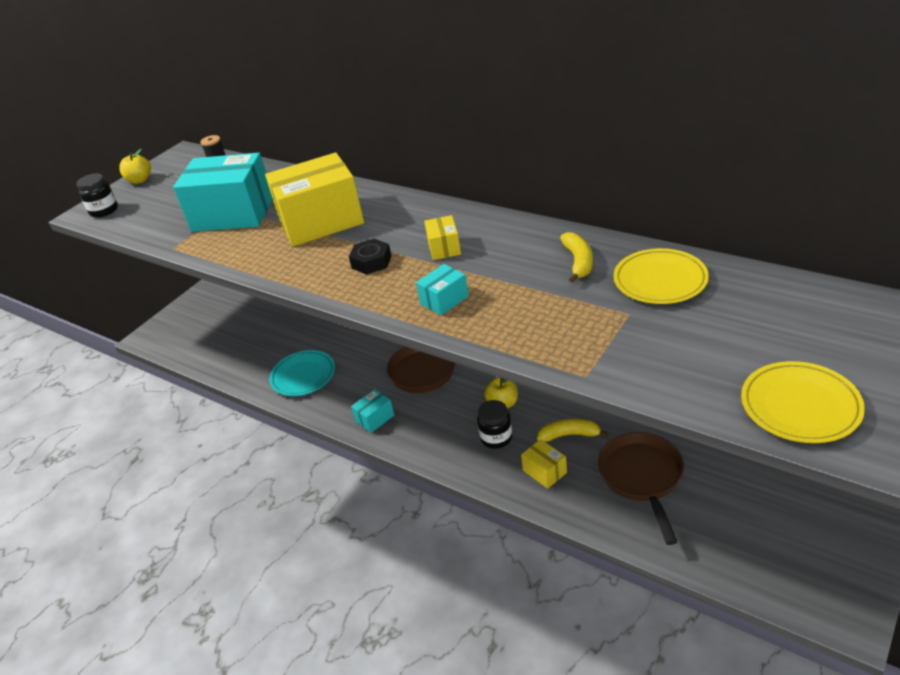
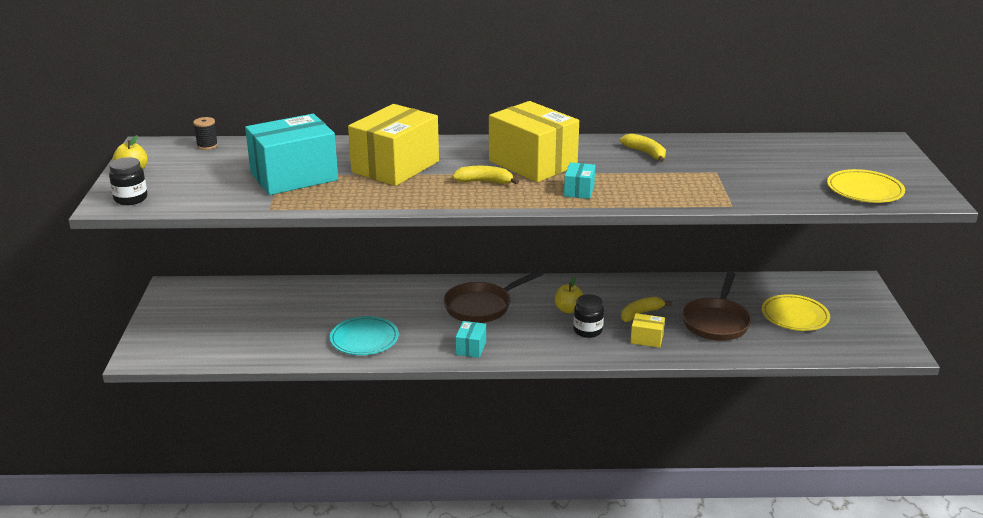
camera: 40 degrees left, 10 degrees down
black nut [349,239,391,275] -> yellow banana [452,166,519,184]
yellow box [424,215,461,260] -> yellow box [489,101,579,182], size x2.28
brown pan [598,432,684,545] -> brown pan turned 120 degrees counterclockwise [682,272,752,341]
yellow plate [613,248,709,304] -> yellow plate moved to [762,294,830,331]

